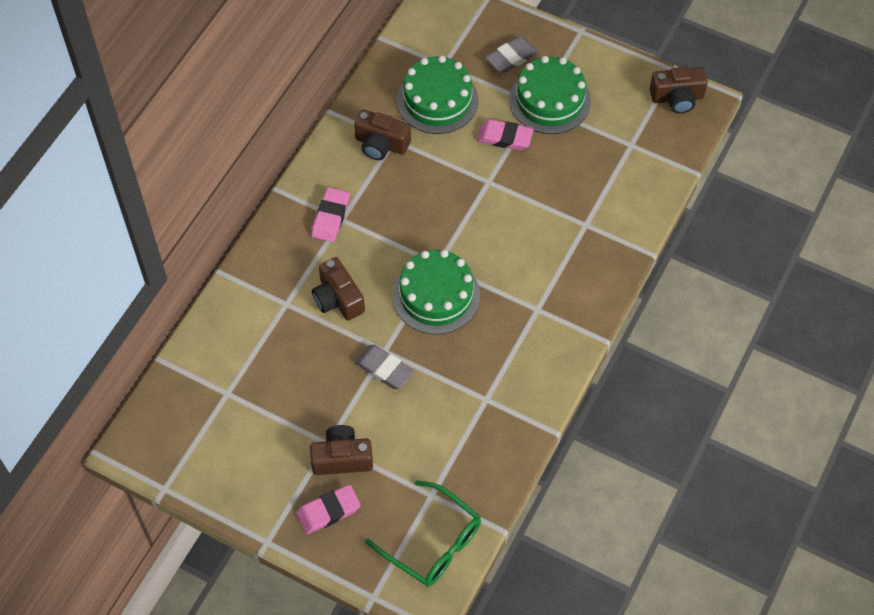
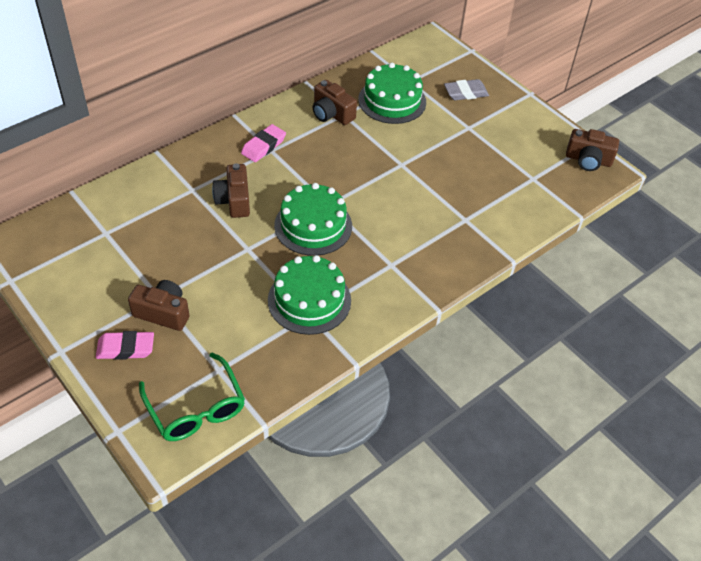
camera: 20 degrees right, 10 degrees down
grey eraser [355,345,414,389] -> none
pink eraser [477,119,534,150] -> none
green cake [509,56,591,134] -> green cake moved to [268,255,351,335]

